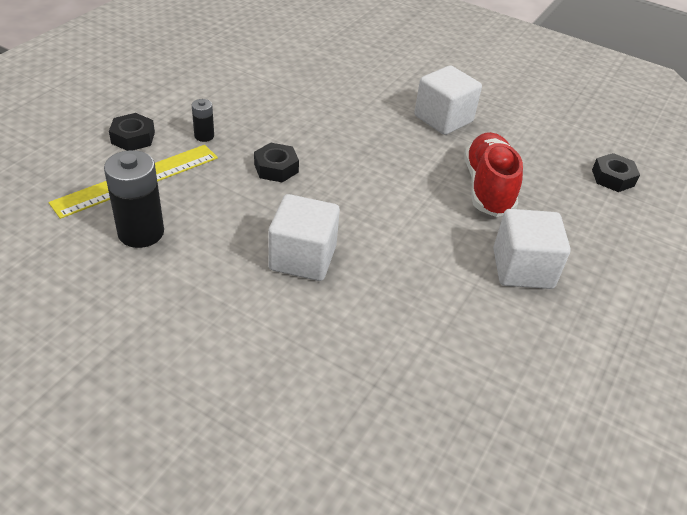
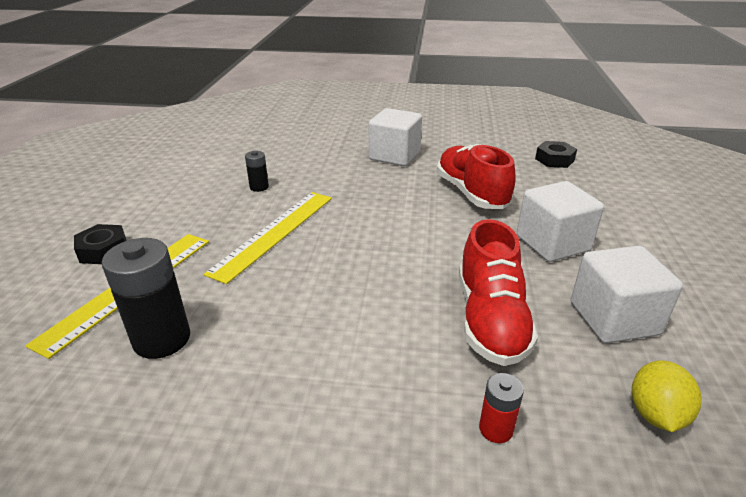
camera: 20 degrees left, 10 degrees down
black battery [192,99,214,142] -> black battery moved to [245,151,269,192]
black nut [254,143,299,183] -> yellow ruler [203,192,332,284]
white cube [268,194,340,281] -> white cube moved to [571,246,683,343]
none -> red shoe [459,219,538,366]
none -> red battery [479,373,524,443]
none -> yellow lemon [632,360,702,432]

